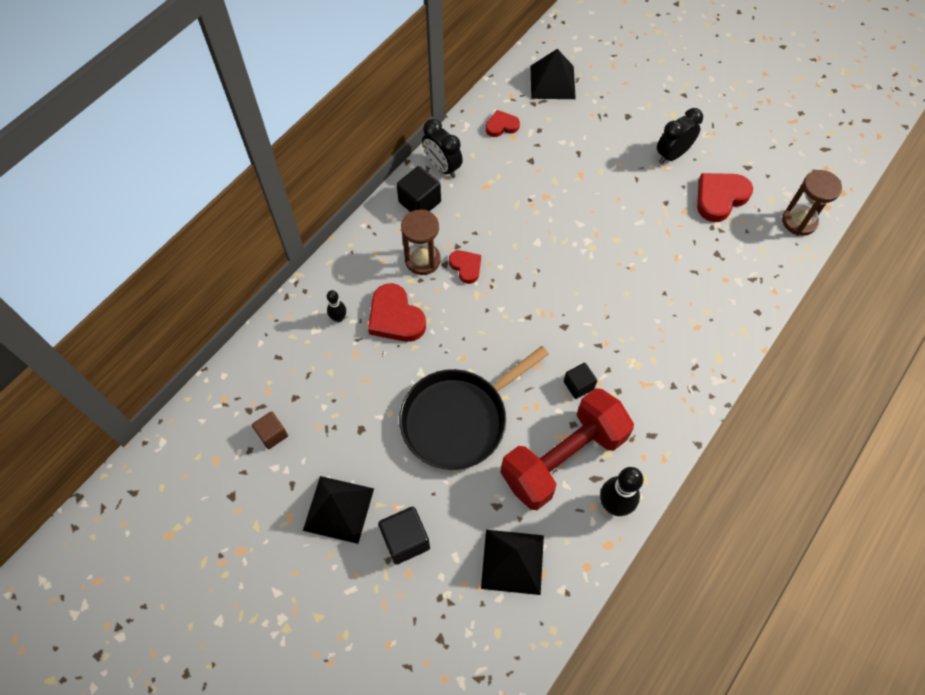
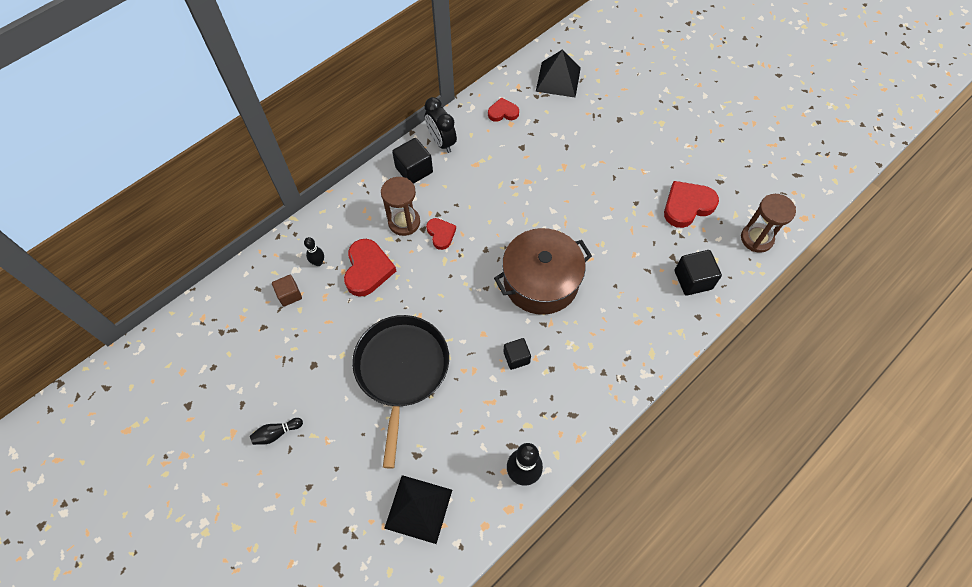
camera: 10 degrees right, 0 degrees up
brown cube [252,411,288,449] -> brown cube moved to [272,275,302,307]
black pyramid [303,476,374,544] -> black bowling pin [250,418,303,445]
red heart [368,283,426,342] -> red heart turned 150 degrees counterclockwise [344,239,396,297]
black cube [378,507,430,564] -> black cube moved to [675,250,722,296]
black pan [399,346,549,470] -> black pan turned 120 degrees clockwise [352,315,449,469]
red dumbbell [500,388,634,510] -> none
black clock [657,108,703,164] -> none
none -> brown pot [494,228,592,315]

